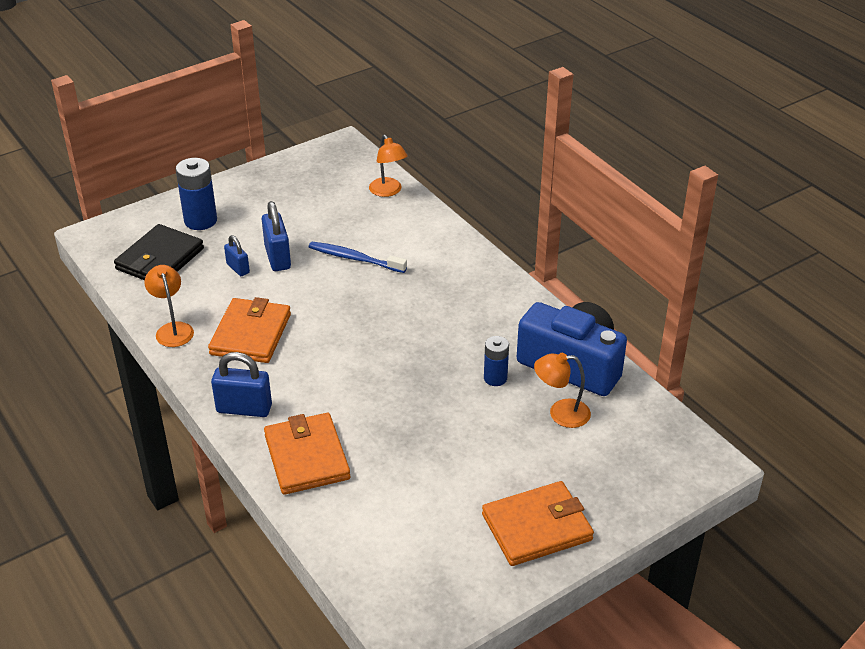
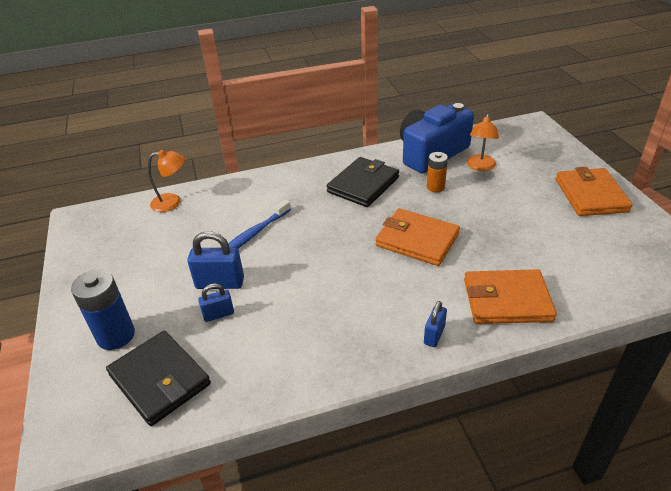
camera: 70 degrees left, 0 degrees up
orange lamp [144,265,194,347] -> none
orange wallet [208,297,291,363] -> orange wallet moved to [376,208,460,266]
blue padlock [211,352,272,417] -> blue padlock [424,301,447,347], size x0.60
blue battery [484,336,509,386] -> orange battery [427,152,448,192]
none -> black wallet [327,157,399,207]

